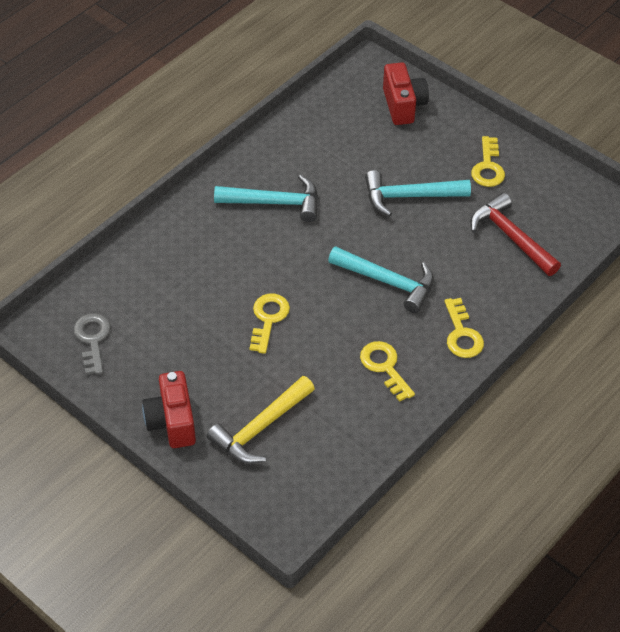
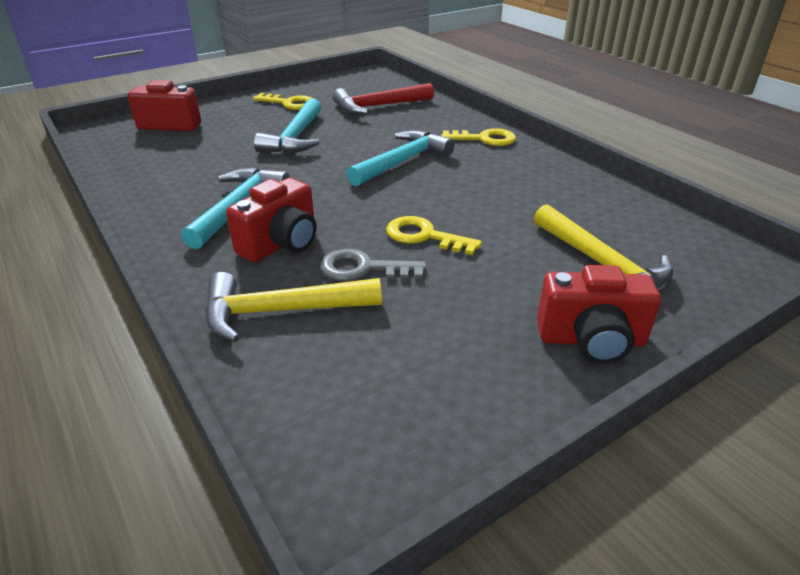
camera: 75 degrees left, 15 degrees down
grey key [73,313,111,375] -> grey key moved to [320,249,426,281]
yellow key [360,341,415,402] -> none
none -> yellow hammer [205,272,382,342]
none -> red camera [226,178,316,262]

